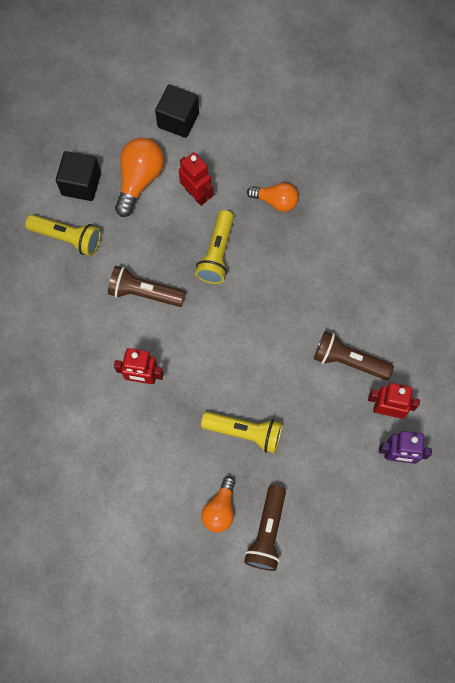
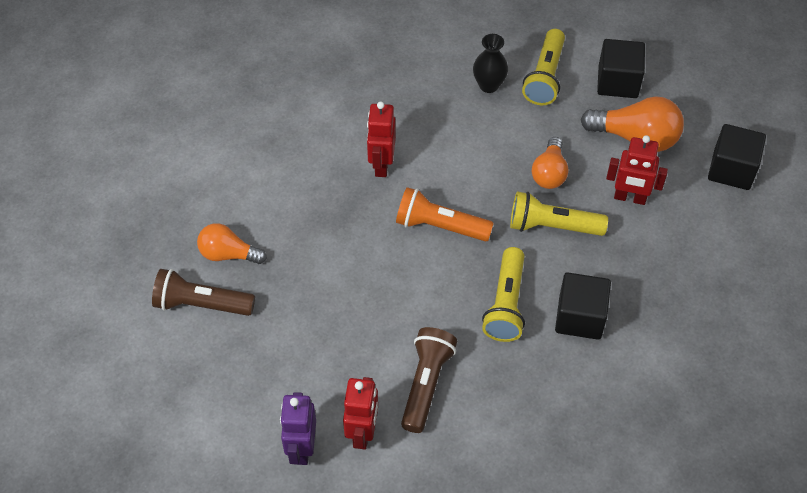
camera: 85 degrees right, 15 degrees down
brown flashlight [108,266,186,307] -> none
red robot [179,152,213,206] -> red robot turned 60 degrees clockwise [606,135,668,205]
yellow flashlight [201,412,282,453] -> yellow flashlight moved to [482,247,525,342]
orange light bulb [247,183,299,212] -> orange light bulb moved to [532,137,569,189]
none -> orange flashlight [396,187,494,241]
none -> black vase [473,34,508,93]
none -> black cube [555,272,611,340]

